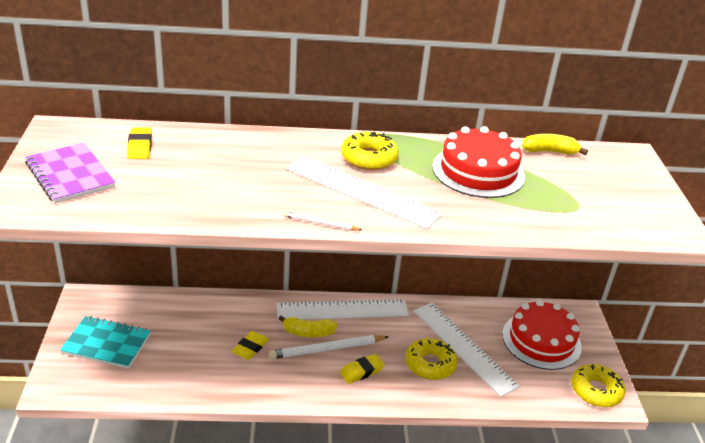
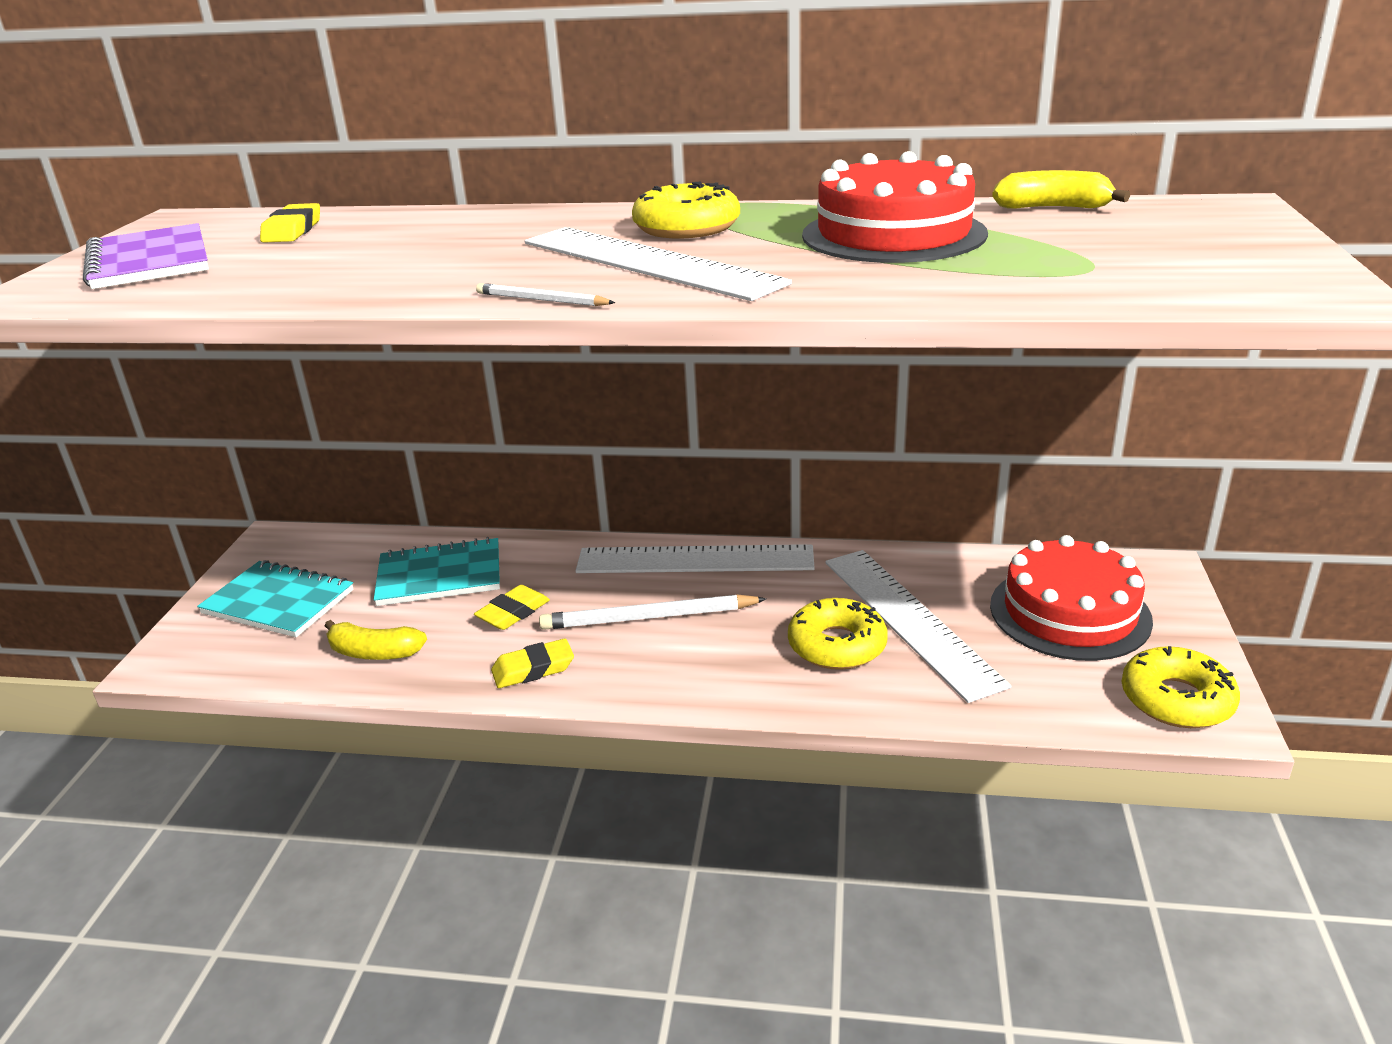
camera: 15 degrees right, 5 degrees down
yellow banana [279,316,337,337] -> yellow banana moved to [325,620,427,660]
yellow eraser [340,354,384,384] -> yellow eraser moved to [491,638,574,688]
none -> turquoise notebook [374,537,500,606]

